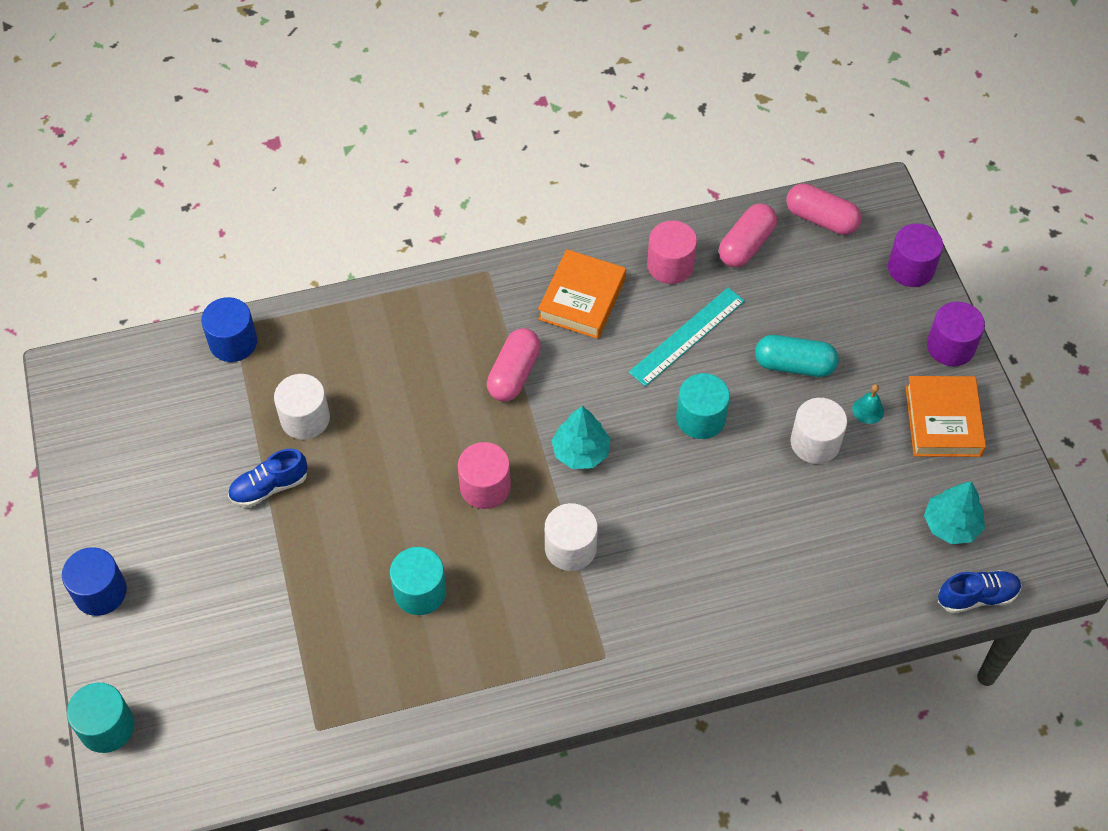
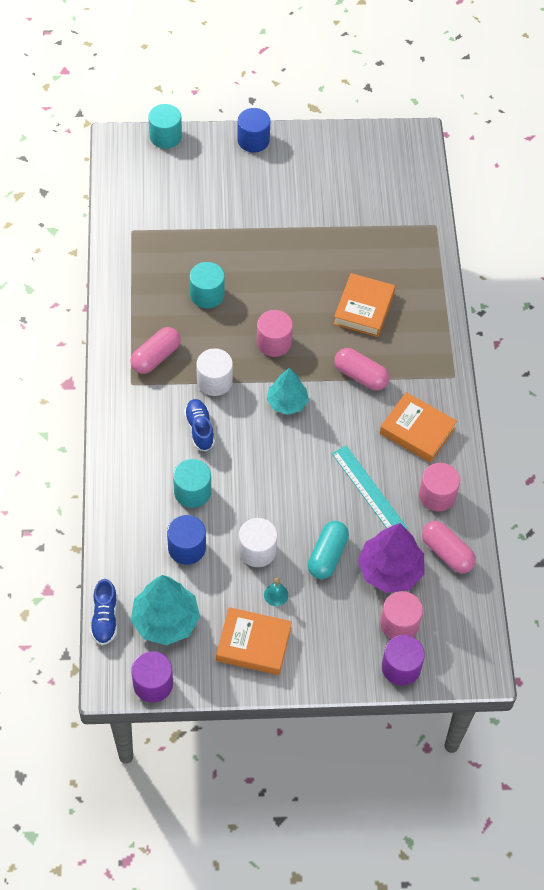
camera: 100 degrees right, 0 degrees up
blue cylinder [201,297,257,362] -> blue cylinder moved to [167,515,206,565]
blue shoe [228,448,307,507] -> blue shoe moved to [184,399,215,451]
white cylinder [274,374,330,440] -> none
turquoise cylinder [676,373,730,439] -> turquoise cylinder moved to [173,459,211,508]
pink capsule [786,183,862,235] -> pink capsule moved to [131,327,180,374]
turquoise tree [924,481,985,544] -> turquoise tree [131,575,200,645], size x1.50
purple cylinder [927,302,985,366] -> purple cylinder moved to [131,651,173,703]
none -> orange book [333,273,395,337]
none -> purple tree [358,523,425,593]
none -> pink cylinder [380,591,423,639]

